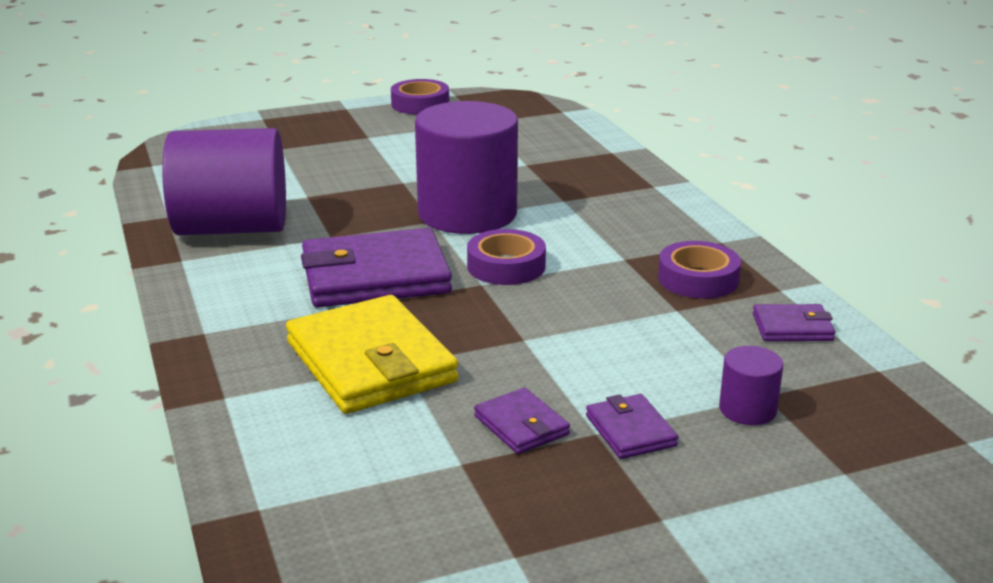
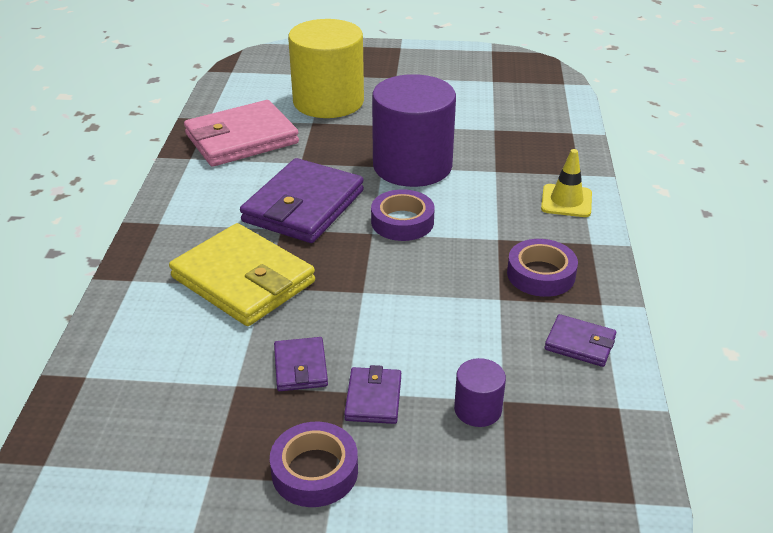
camera: 25 degrees right, 10 degrees up
purple cylinder [162,128,286,235] -> pink wallet [184,100,299,167]
yellow wallet [286,295,458,414] -> yellow wallet turned 45 degrees counterclockwise [169,223,315,326]
purple wallet [301,228,452,308] -> purple wallet turned 75 degrees counterclockwise [240,158,364,243]
purple tape [391,79,449,115] -> purple tape moved to [270,421,358,507]
none -> yellow cylinder [288,19,364,118]
none -> yellow traffic cone [541,149,592,217]

